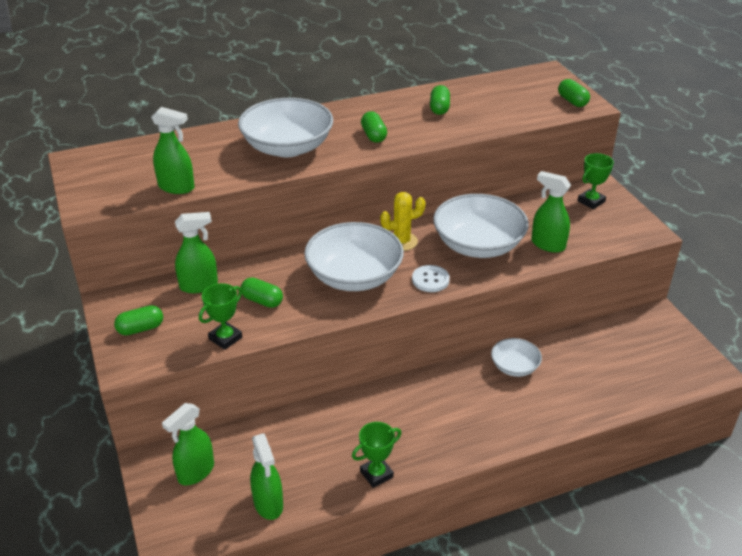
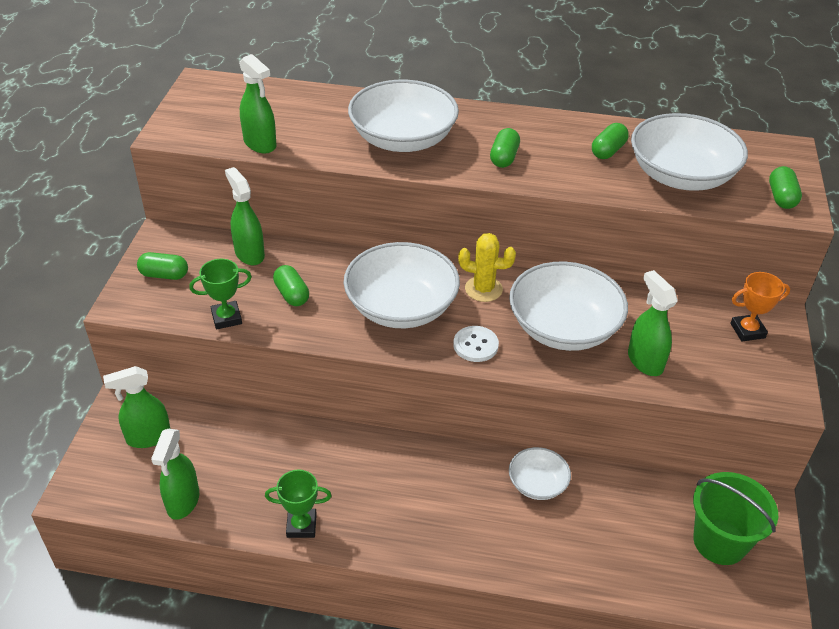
camera: 30 degrees right, 5 degrees up
green spray bottle [175,212,218,293] -> green spray bottle turned 135 degrees counterclockwise [225,167,265,265]
green trophy [578,153,614,209] -> orange trophy [731,272,790,341]
none -> white bowl [631,113,748,191]
none -> green bucket [693,472,778,565]

